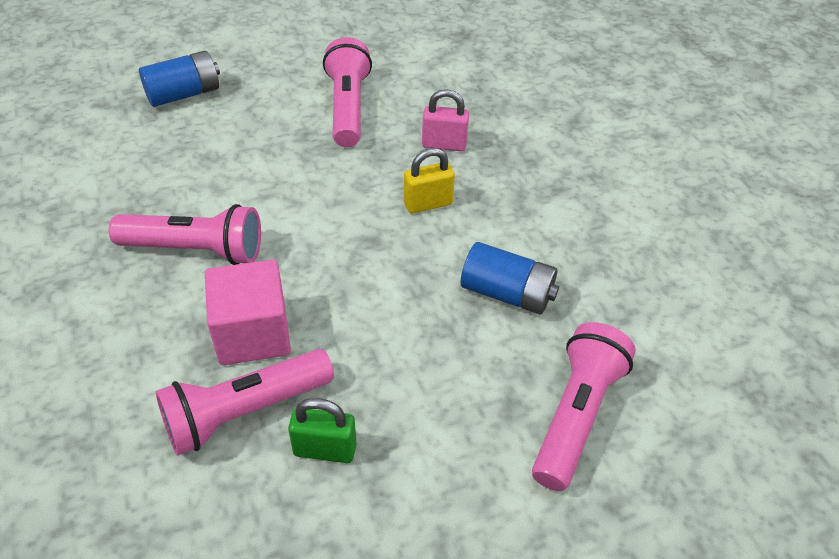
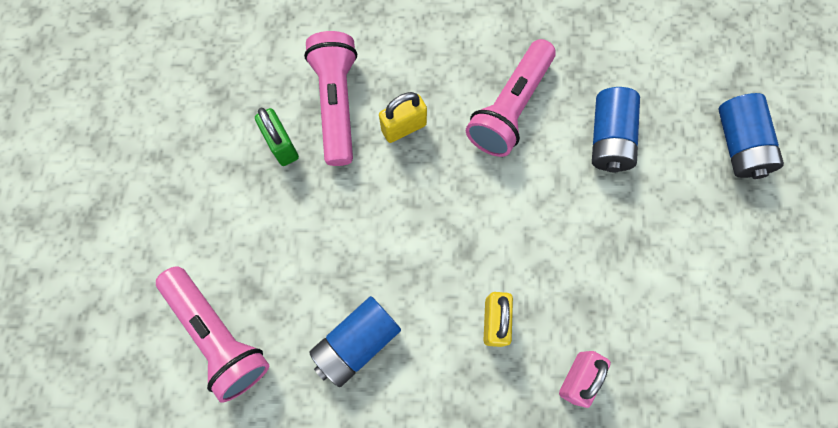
camera: 115 degrees right, 25 degrees up
pink cube [205,259,291,365] -> yellow padlock [379,92,427,143]
green padlock [288,398,356,463] -> green padlock turned 60 degrees counterclockwise [255,108,299,166]
pink flashlight [323,37,372,147] -> none
none -> blue battery [592,87,640,172]

